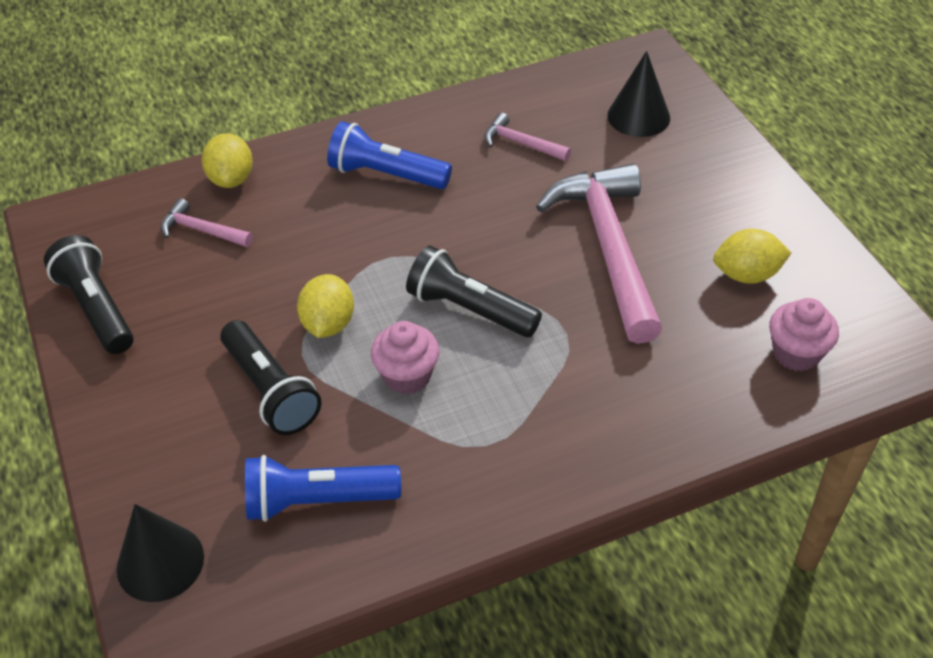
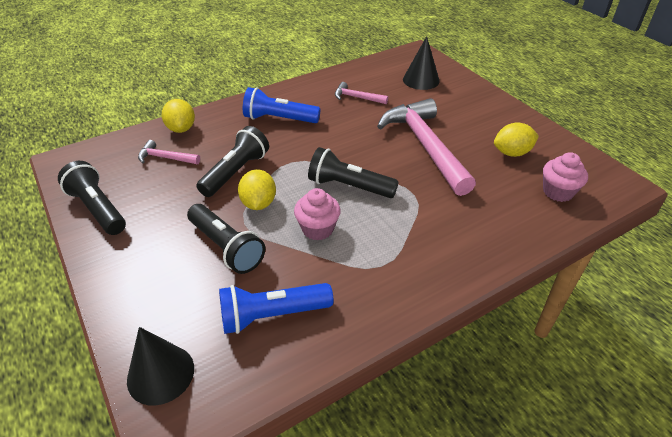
camera: 10 degrees left, 5 degrees down
none -> black flashlight [196,126,269,197]

